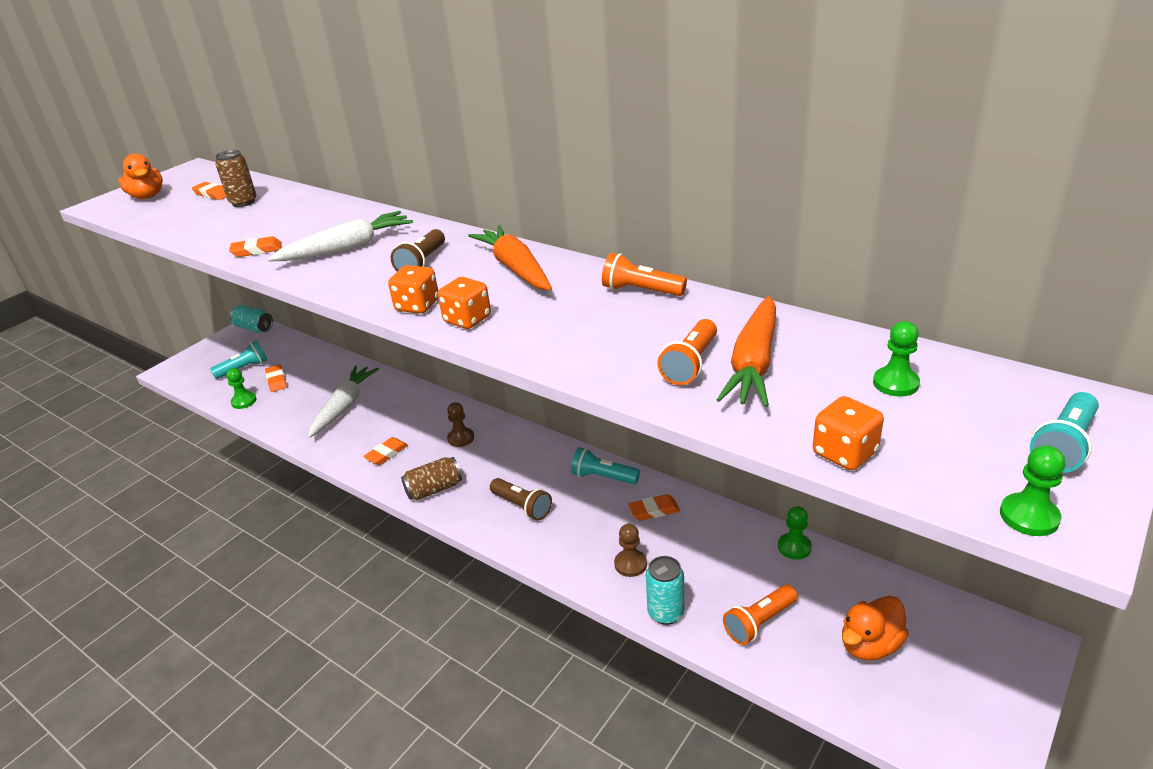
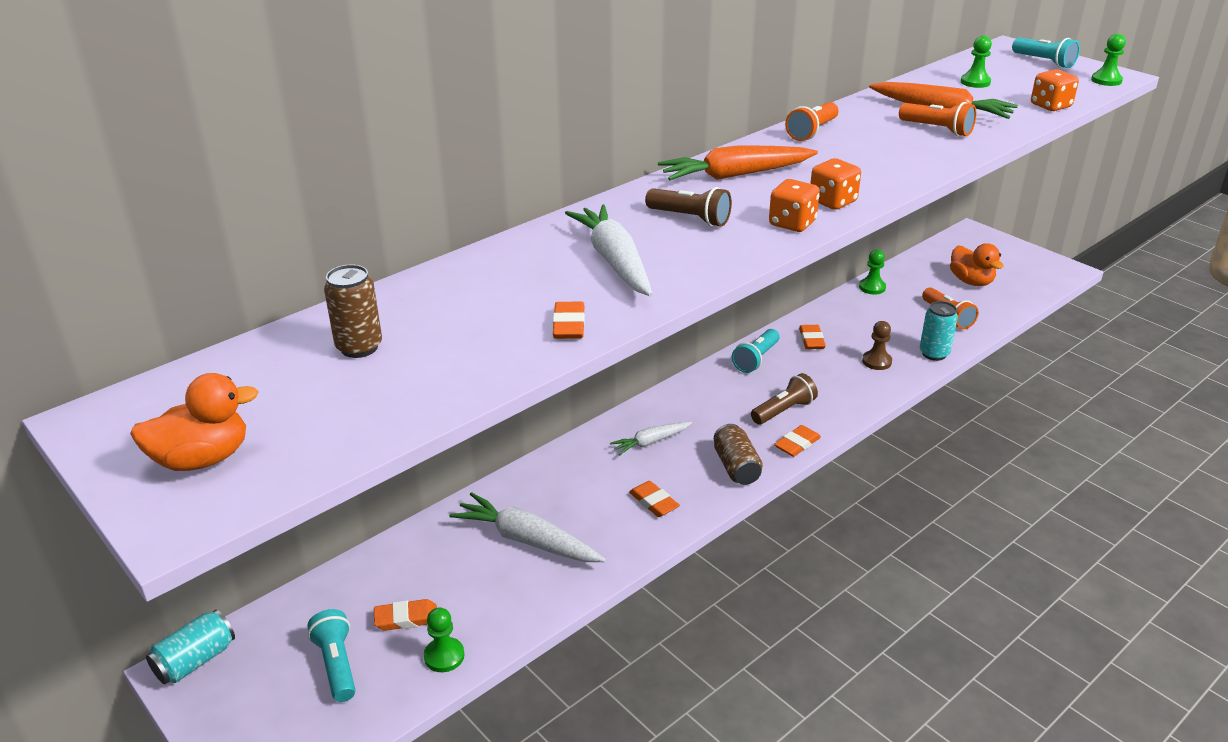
camera: 80 degrees left, 0 degrees up
orange eraser [192,182,226,200] -> orange eraser moved to [774,425,821,457]
brown pawn [447,402,474,447] -> white carrot [610,422,692,455]

